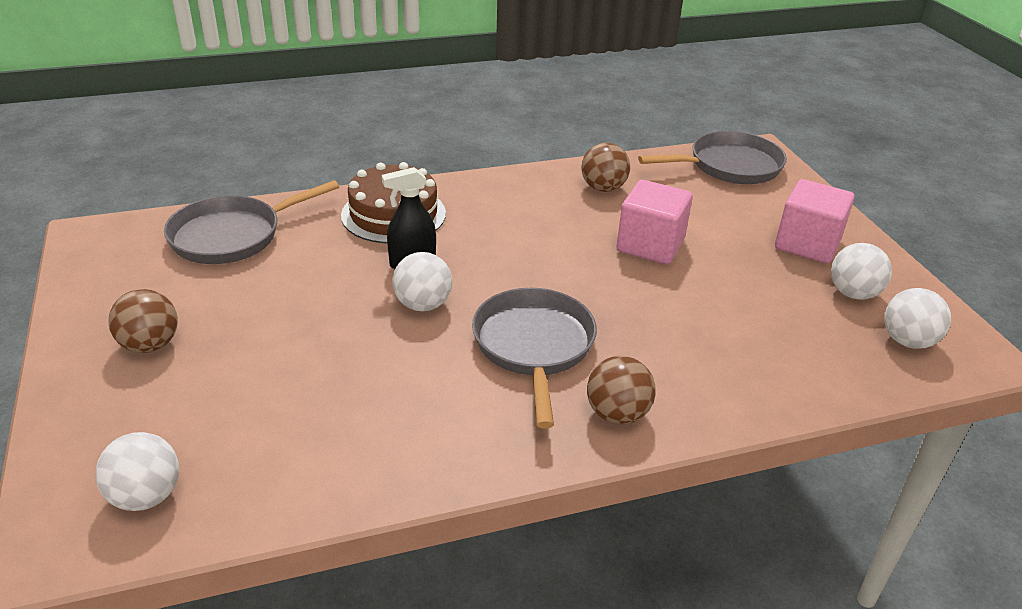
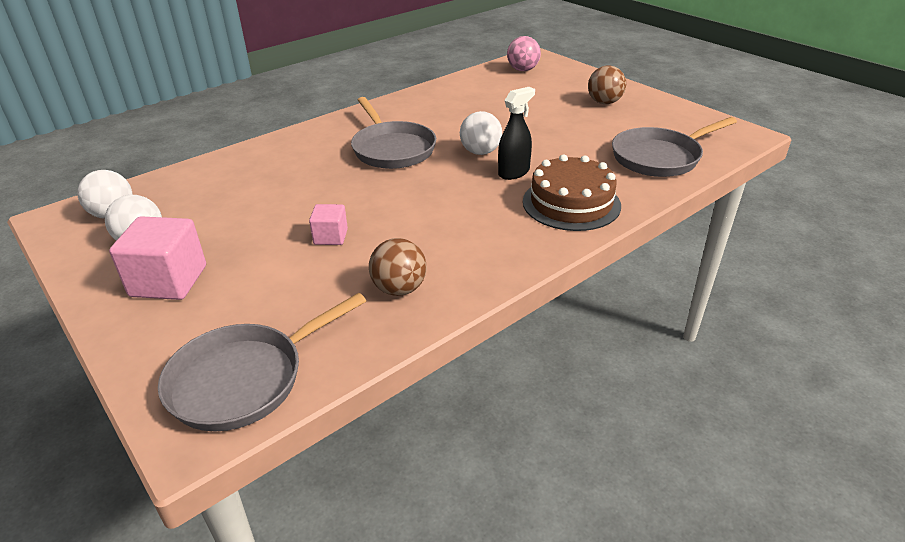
camera: 160 degrees right, 0 degrees up
white ball [95,432,179,511] -> pink ball [507,36,541,71]
grey pan [164,180,339,264] -> grey pan turned 150 degrees counterclockwise [612,117,737,177]
brown ball [587,356,656,425] -> none
pink cube [616,180,693,265] -> pink cube [309,204,348,245], size x0.55

